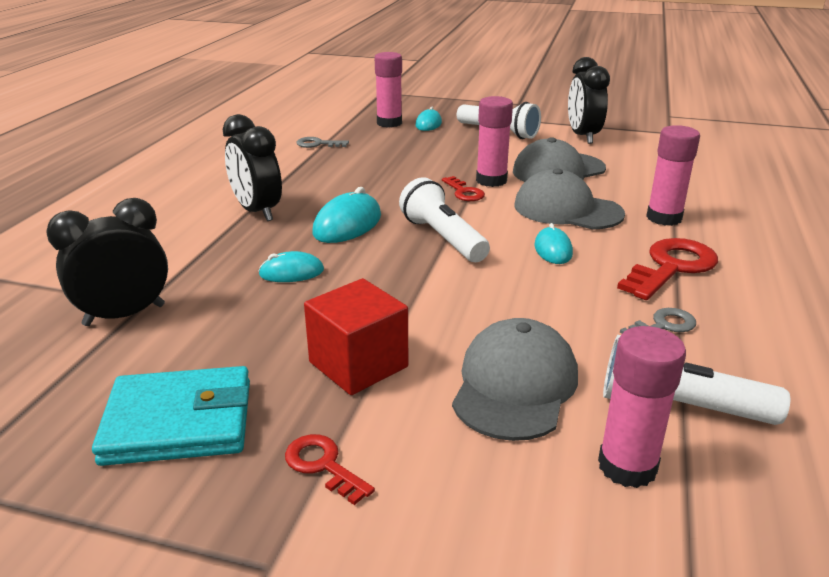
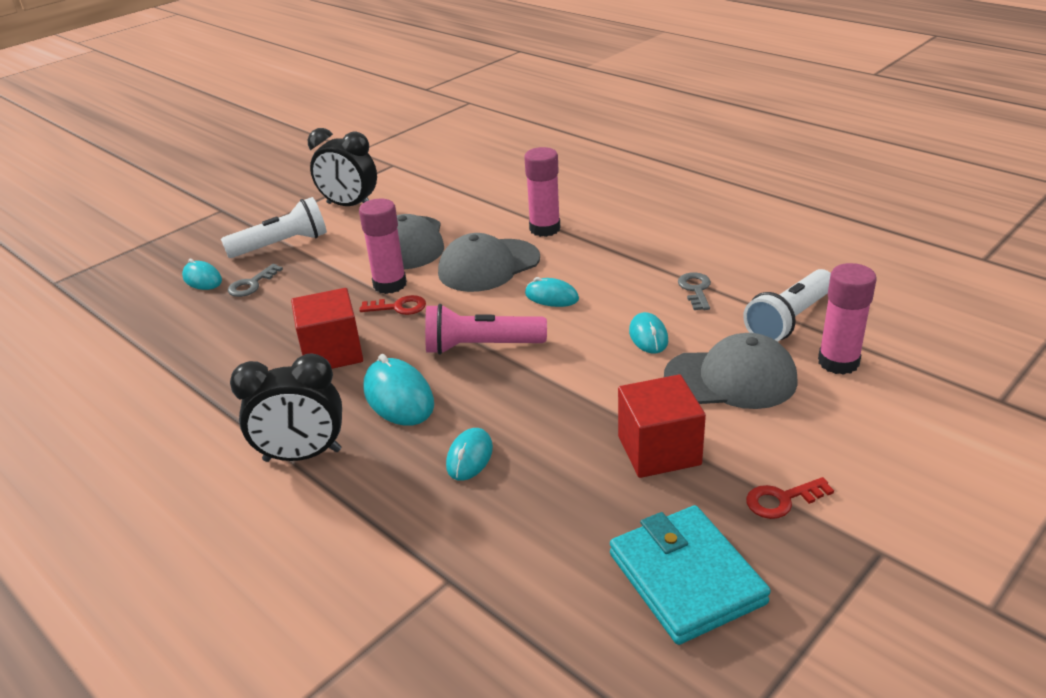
camera: 60 degrees left, 5 degrees up
black clock [47,198,168,326] -> none
turquoise wallet [92,366,250,466] -> turquoise wallet turned 45 degrees counterclockwise [610,505,771,645]
grey key [296,137,349,148] -> grey key moved to [228,264,283,297]
pink glue stick [375,52,402,127] -> none
white flashlight [399,177,490,262] -> pink flashlight [425,304,547,355]
grey cap [452,318,578,441] -> grey cap turned 135 degrees clockwise [664,333,798,409]
red key [617,238,718,300] -> none
none -> red cube [291,288,363,369]
none -> turquoise mouse [629,312,668,353]

